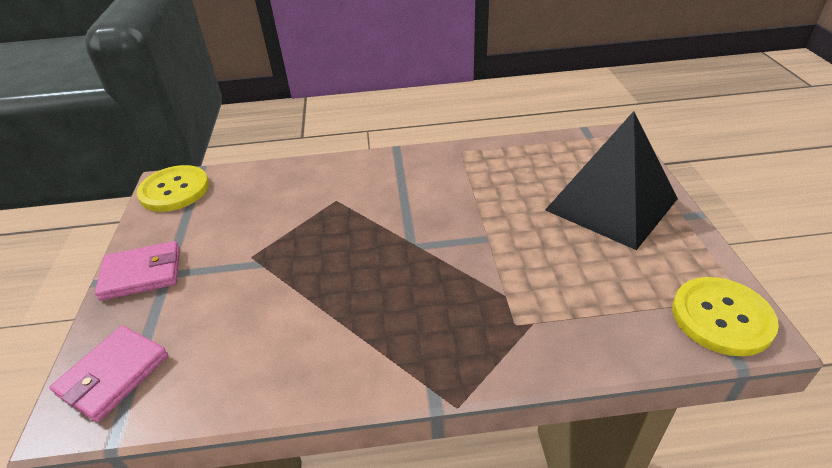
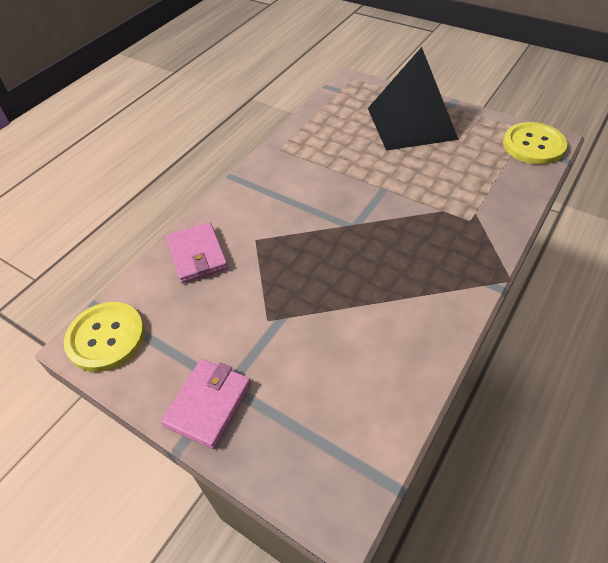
camera: 50 degrees left, 10 degrees up
pink wallet [50,325,168,422] -> pink wallet moved to [166,222,228,283]

